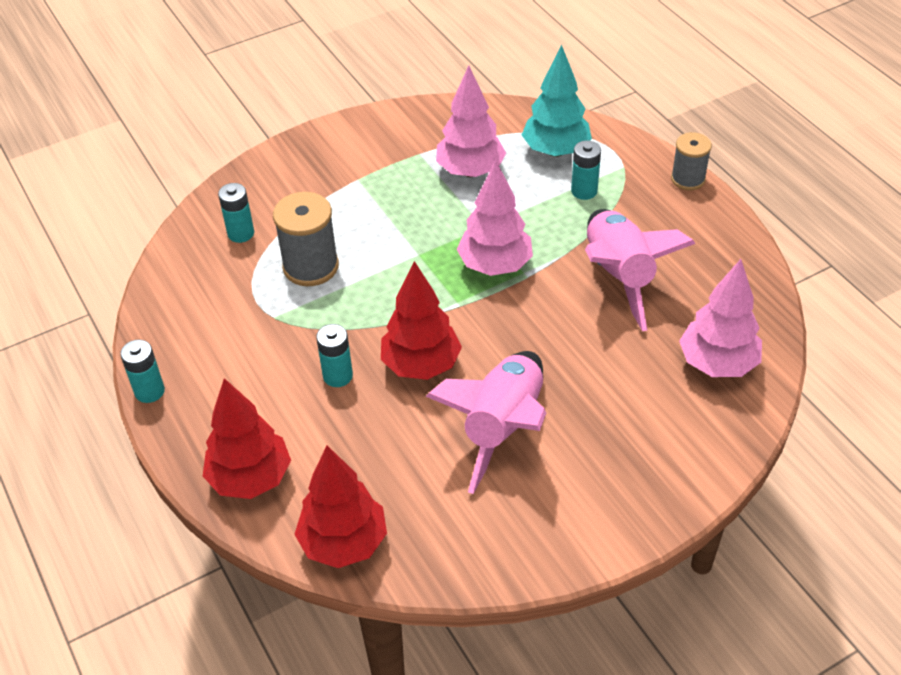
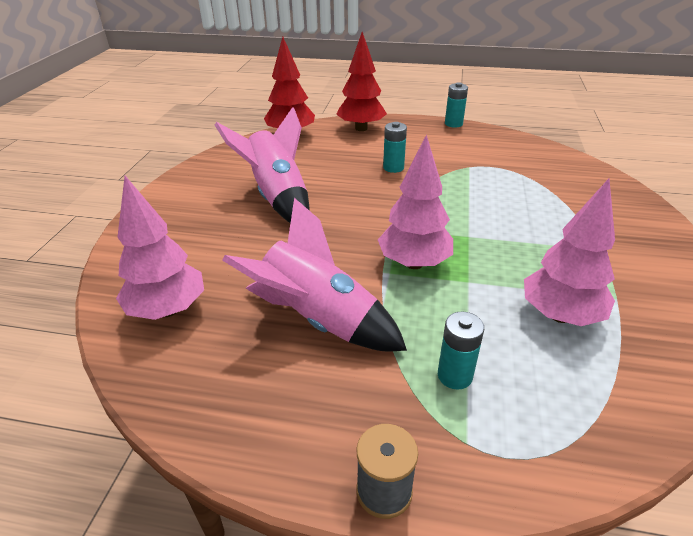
camera: 130 degrees right, 10 degrees down
turquoise battery [218,183,254,243] -> none
grey spool [273,192,339,286] -> none
red tree [381,261,462,380] -> none
turquoise tree [522,45,592,157] -> none

